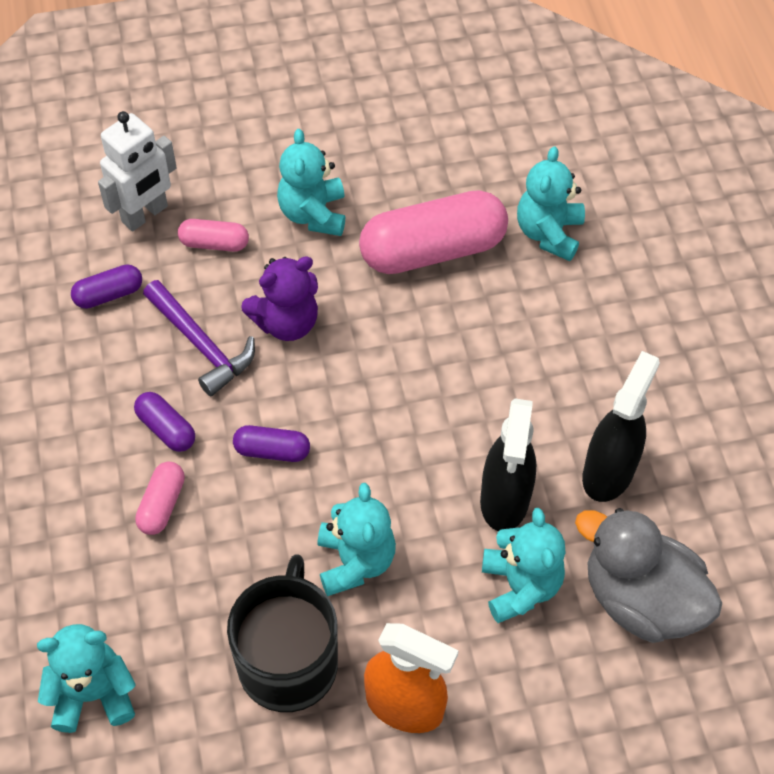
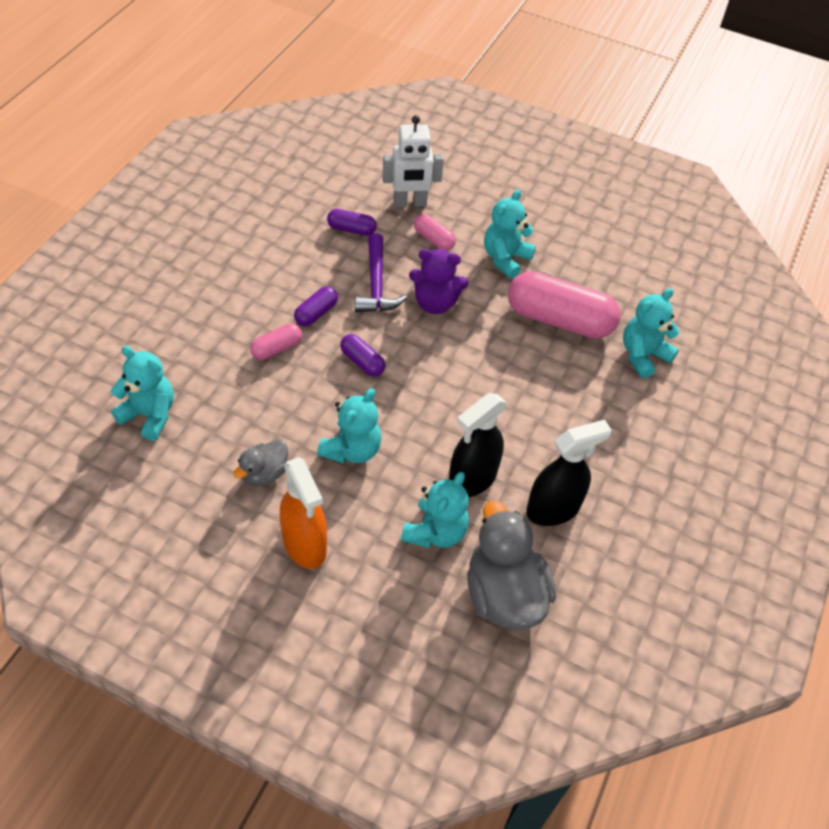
camera: 35 degrees right, 5 degrees down
purple capsule [134,392,195,452] -> purple capsule turned 45 degrees clockwise [294,286,338,326]
black mug [227,554,338,712] -> grey duck [234,439,288,486]

